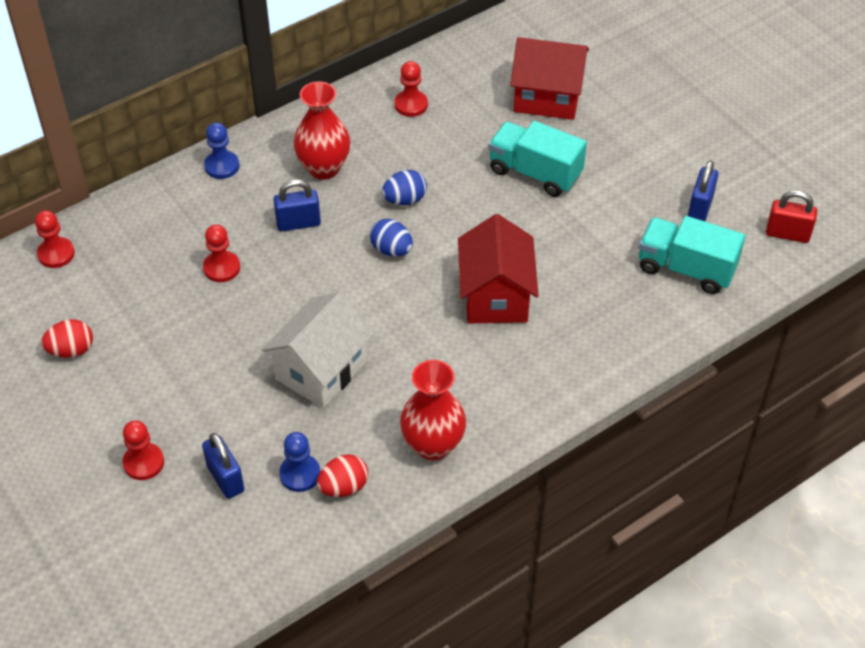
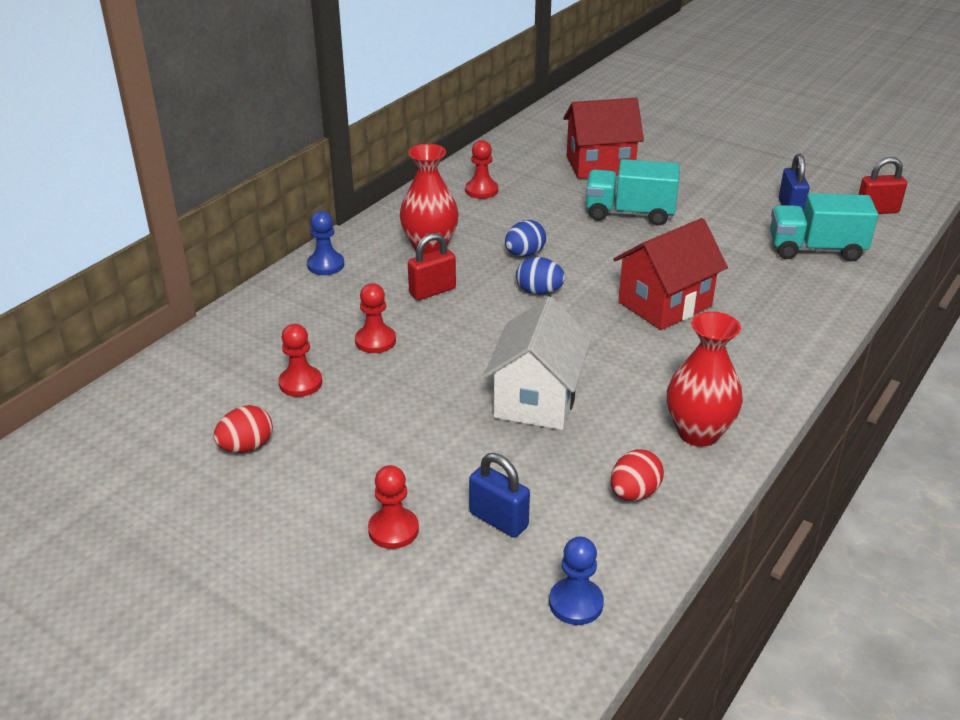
camera: 20 degrees left, 15 degrees down
red pawn [35,210,75,268] -> red pawn moved to [278,324,322,397]
blue padlock [273,180,321,231] -> red padlock [408,233,456,300]
blue pawn [279,432,320,492] -> blue pawn moved to [549,536,604,625]
red house [458,214,539,323] -> red house turned 75 degrees clockwise [613,218,728,330]

